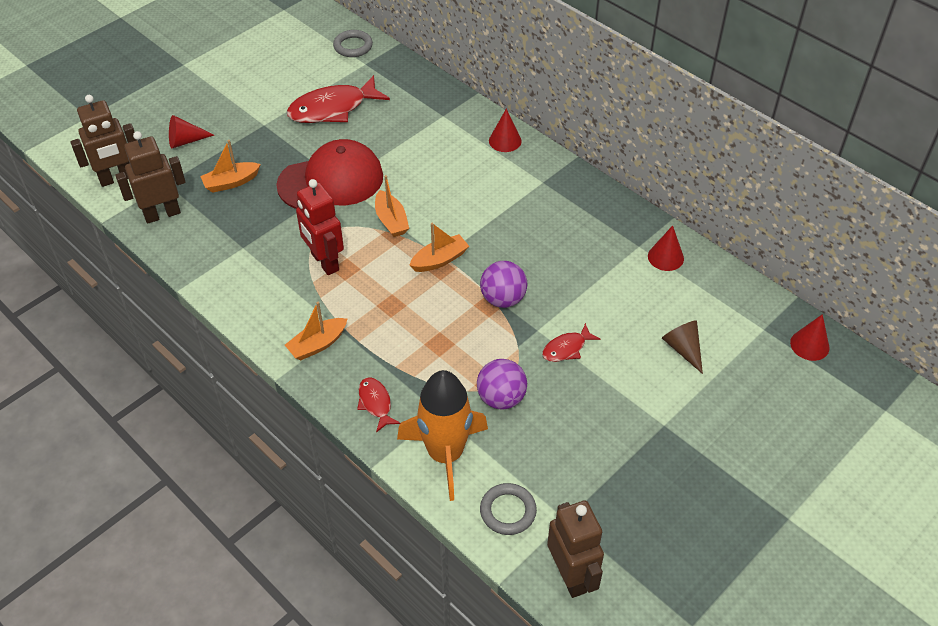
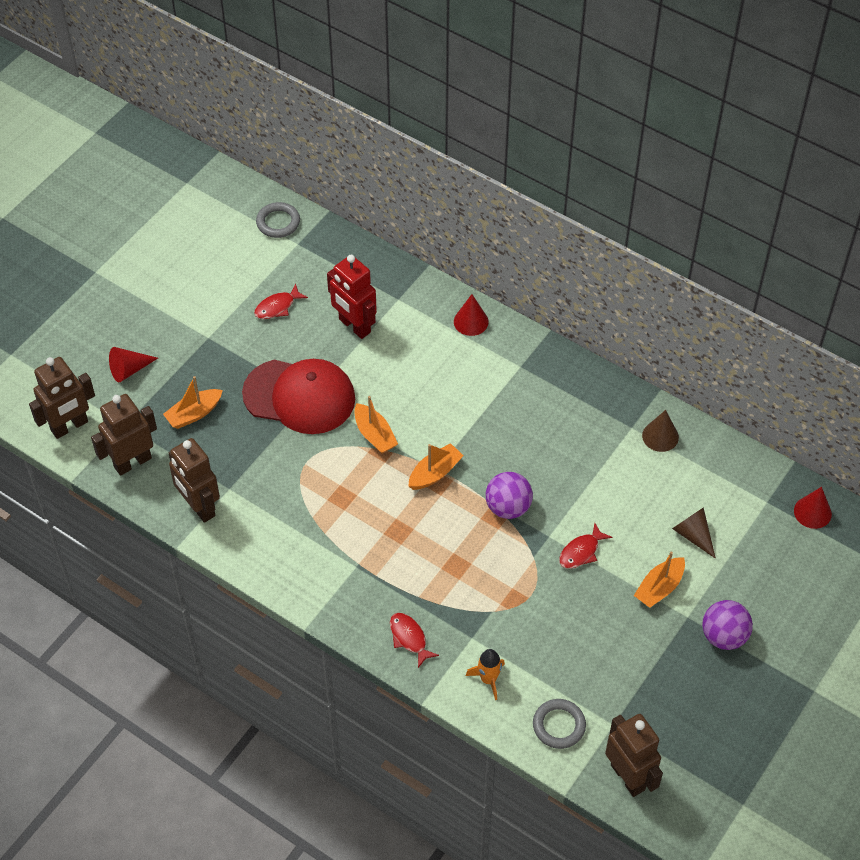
camera: 10 degrees left, 5 degrees up
red cap [276,139,383,209] -> red cap turned 45 degrees clockwise [242,359,355,434]
orange boat [285,302,347,361] -> orange boat moved to [634,551,685,608]
red fish [287,75,390,123] -> red fish [254,284,308,319], size x0.50
red robot [296,179,344,275] -> red robot moved to [327,255,377,339]
orange rocket [397,370,488,501] -> orange rocket [466,649,505,700], size x0.46
purple ball [477,359,527,410] -> purple ball moved to [702,600,753,650]
red cone [648,225,684,271] -> brown cone [642,410,679,452]
none -> brown robot [169,438,220,523]

